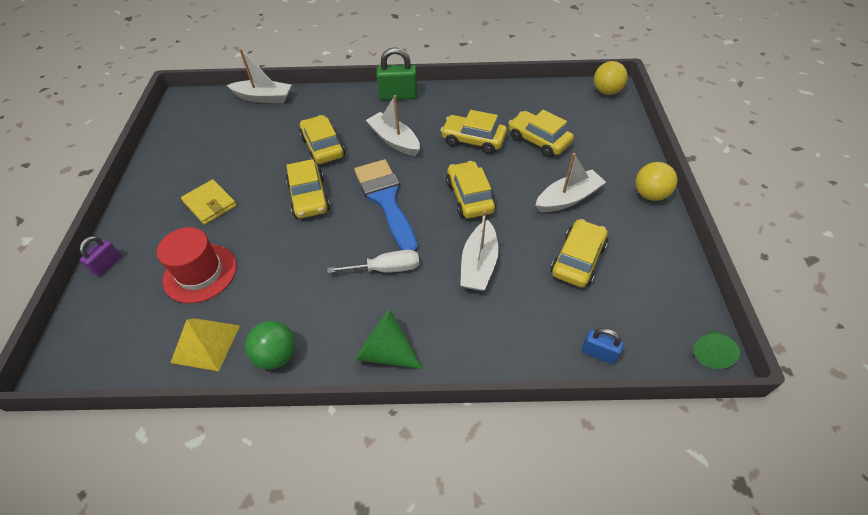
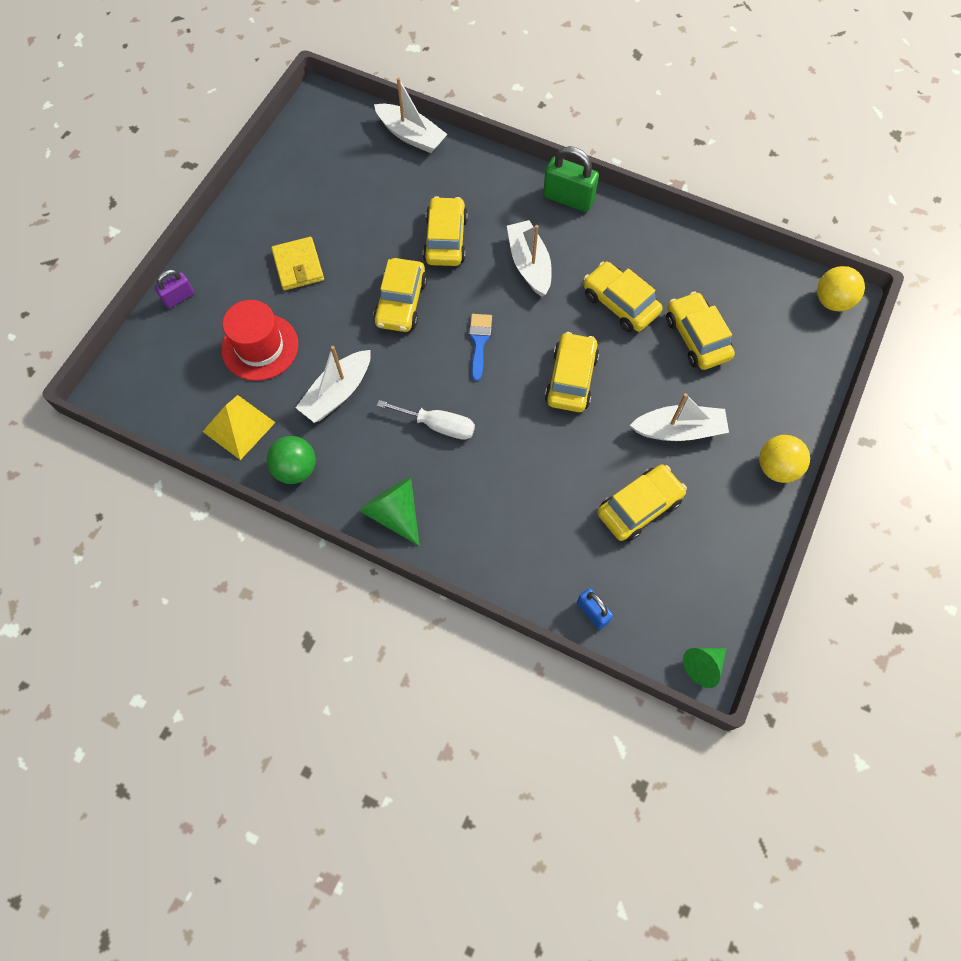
camera: 25 degrees right, 15 degrees up
blue brush [354,159,418,252] -> blue brush [469,314,492,381], size x0.50
white boat [460,210,499,291] -> white boat moved to [295,346,371,423]

